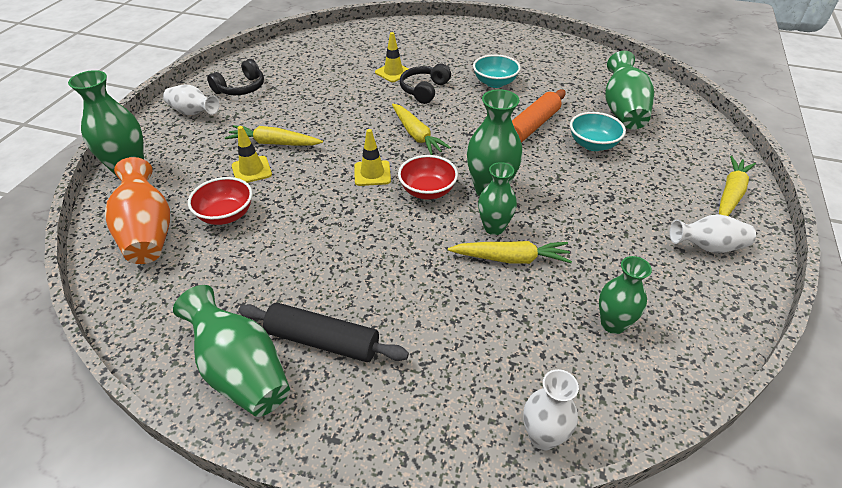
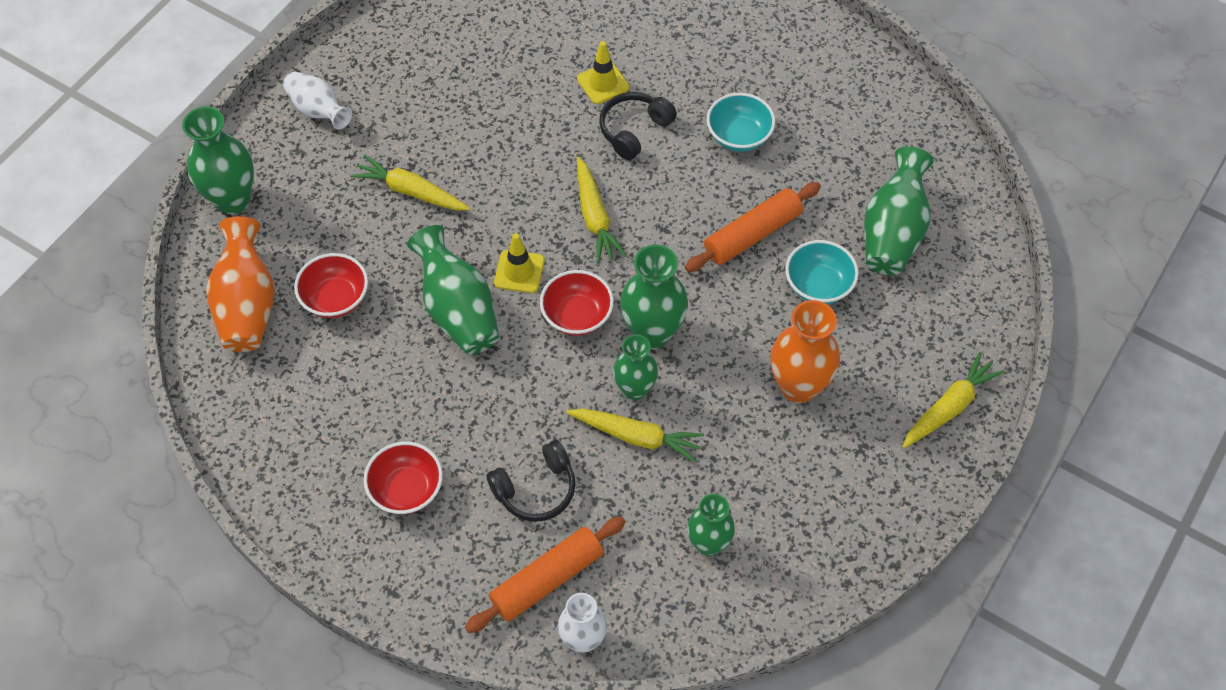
camera: 15 degrees right, 15 degrees up
green vase [173,285,290,417] -> green vase moved to [407,225,499,355]
black headphones [207,59,264,95] -> black headphones moved to [486,440,576,522]
yellow traffic cone [232,126,272,183] -> none
black rolling pin [238,303,409,362] -> red bowl [364,442,443,514]
white vase [670,214,756,253] -> none
none -> orange rolling pin [465,516,626,633]
none -> orange vase [771,300,840,403]

